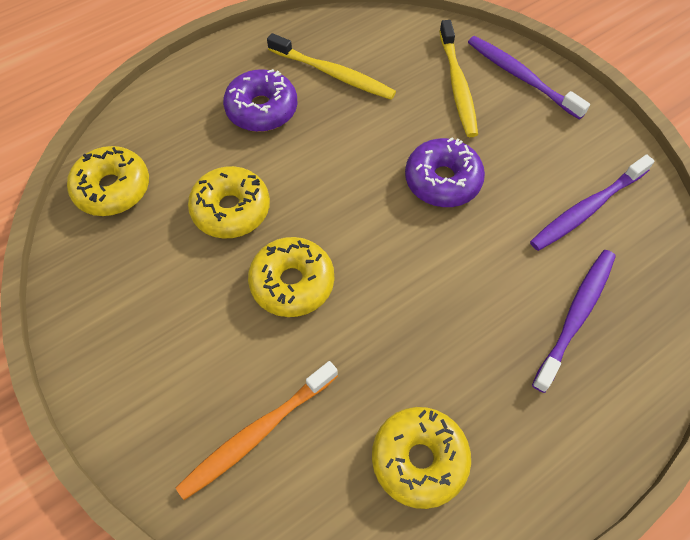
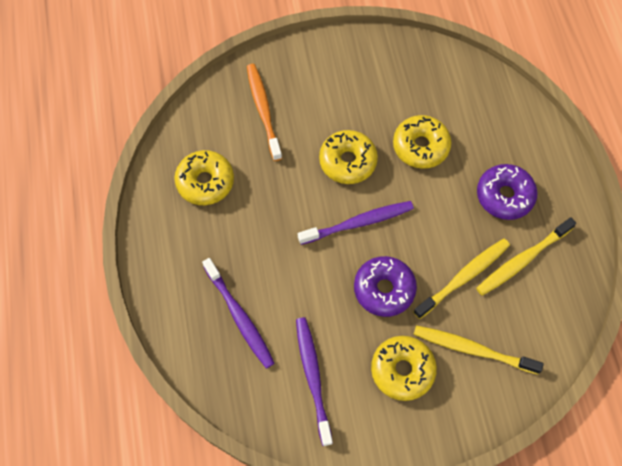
camera: 115 degrees right, 5 degrees up
yellow donut [67,146,149,216] -> yellow donut moved to [371,336,437,401]
purple toothbrush [468,36,590,120] -> purple toothbrush moved to [298,201,414,245]
none -> yellow toothbrush [413,238,510,319]

